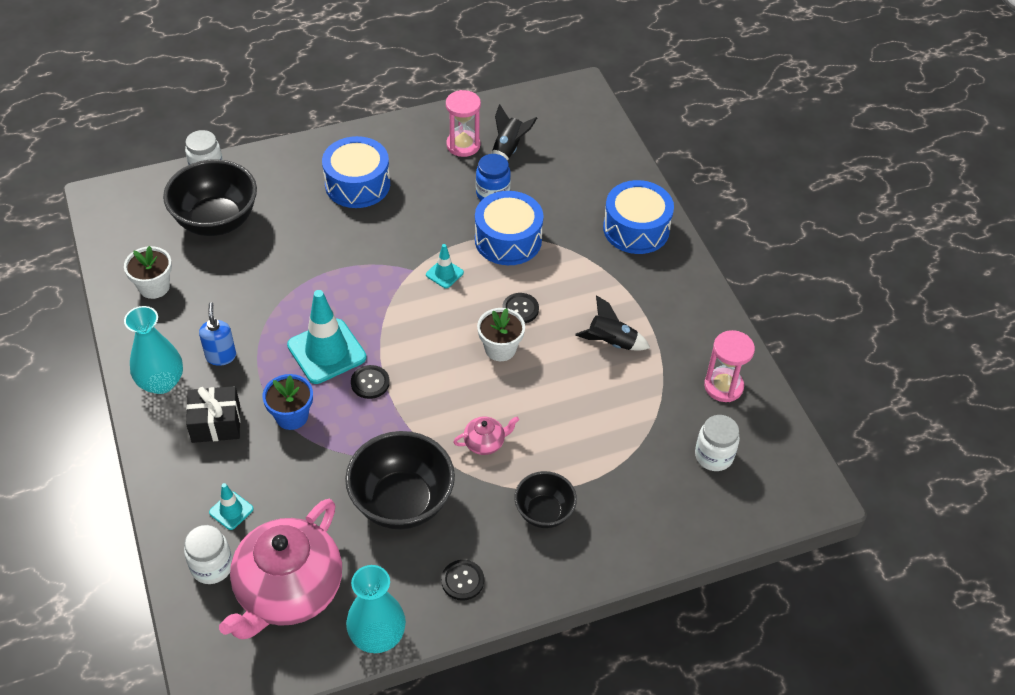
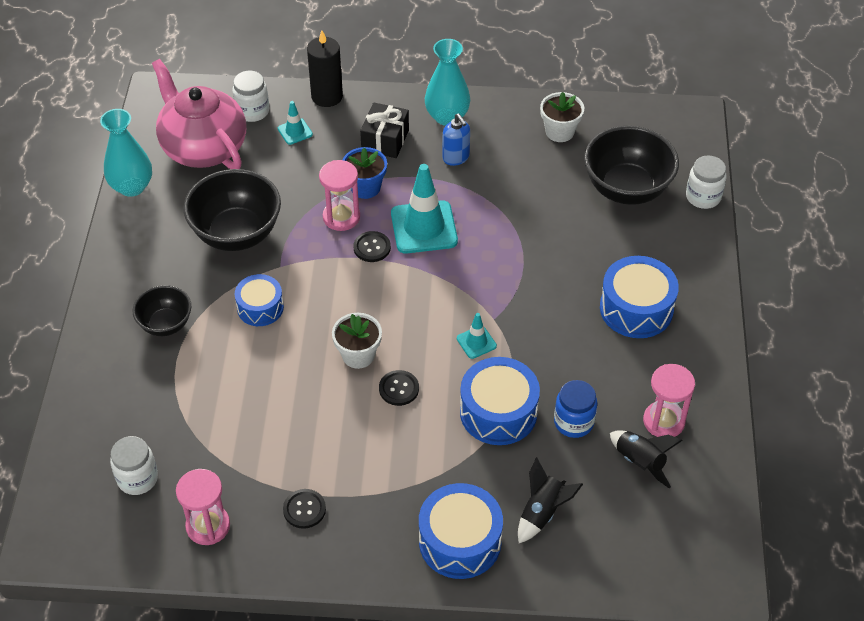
camera: 115 degrees right, 0 degrees up
blue soap dispenser [199,302,236,366] -> blue soap dispenser turned 45 degrees clockwise [442,114,470,166]
black button [441,560,484,601] -> black button moved to [283,489,326,529]
pink teapot [453,416,519,455] -> blue drum [235,274,284,326]
black rocket [575,295,650,351] -> black rocket moved to [518,457,583,543]
none -> black candle [307,30,343,107]
none -> pink hourglass [319,160,360,231]

